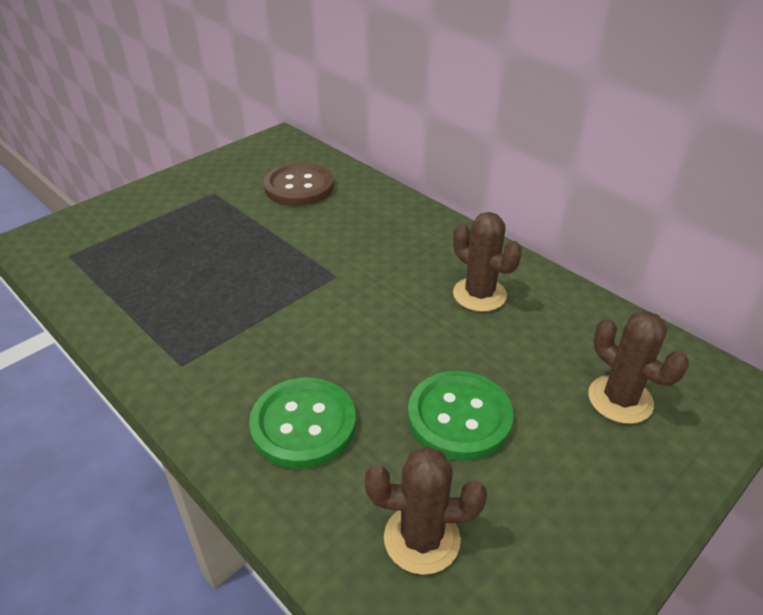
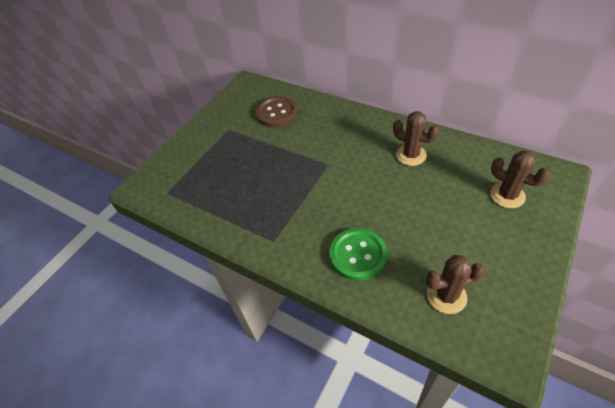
camera: 10 degrees left, 10 degrees up
green button [408,371,513,461] -> none

